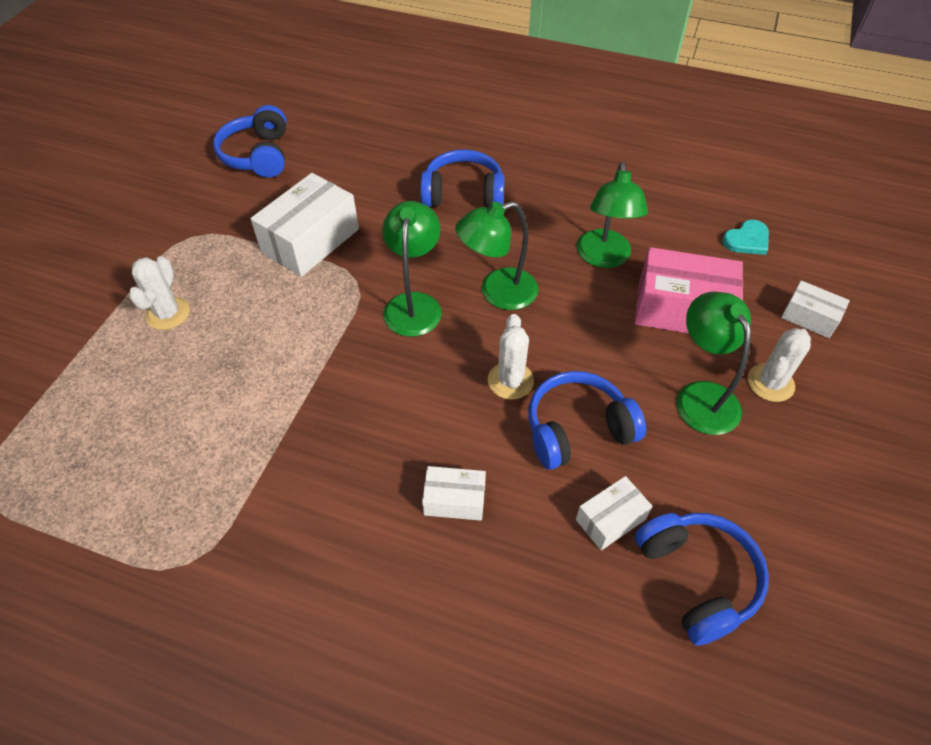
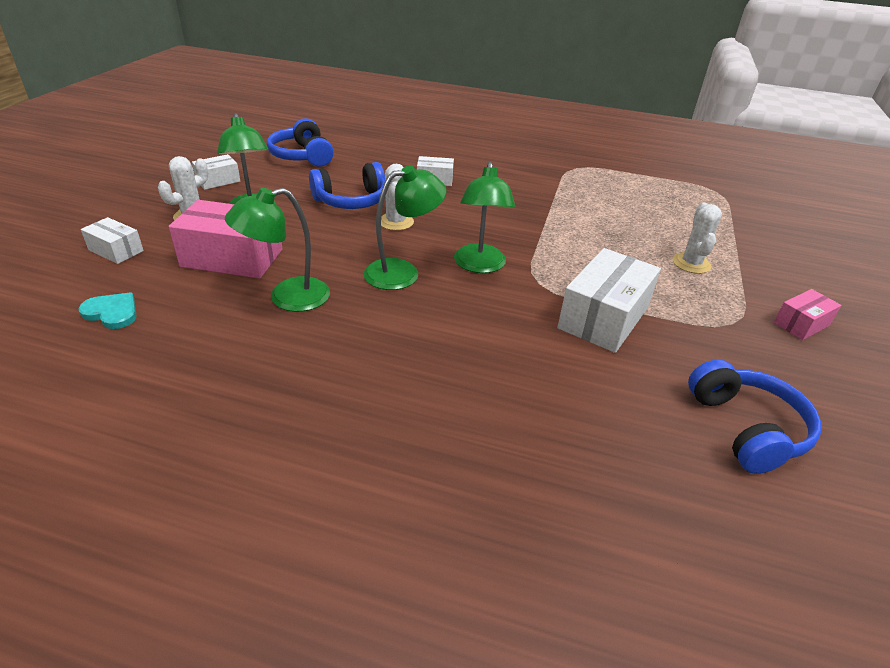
camera: 175 degrees right, 15 degrees down
blue headphones [420,149,505,208] -> none
white box [576,476,652,550] -> white box moved to [192,154,240,190]
green lamp [577,162,648,268] -> green lamp turned 120 degrees counterclockwise [225,188,330,312]
turquoise heart [722,220,769,255] -> turquoise heart turned 60 degrees clockwise [78,293,137,329]
none -> pink box [774,289,842,340]

